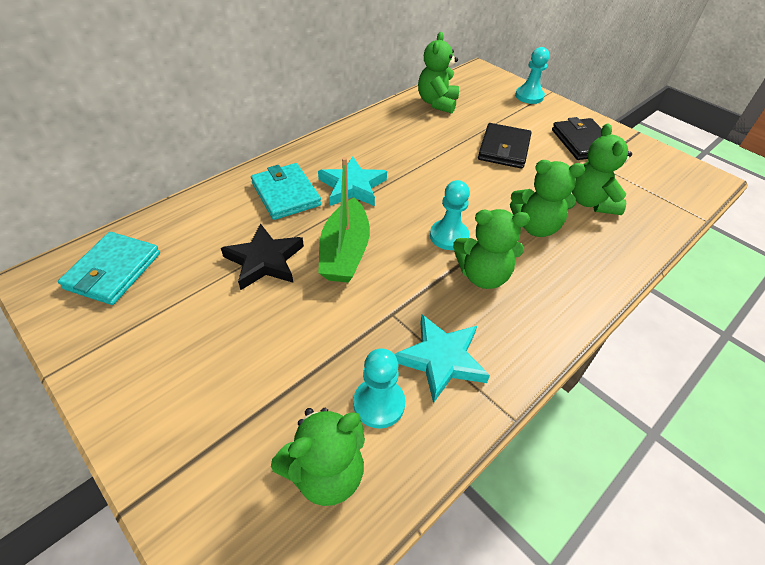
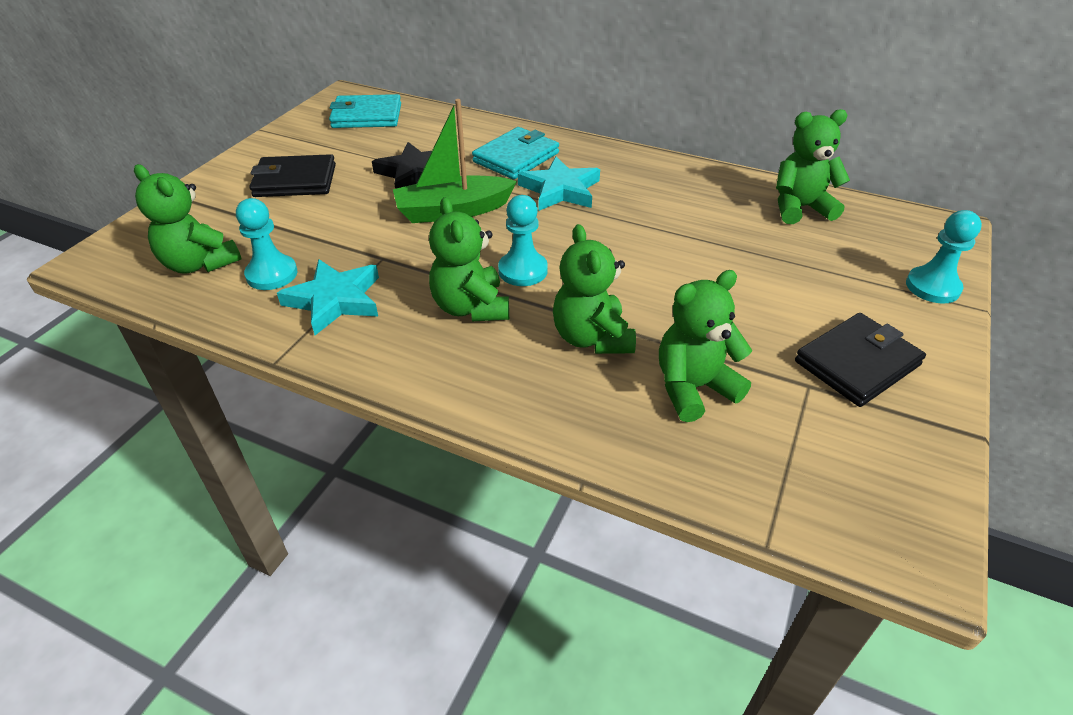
camera: 70 degrees right, 5 degrees down
black wallet [478,123,532,169] -> black wallet moved to [249,154,336,197]

